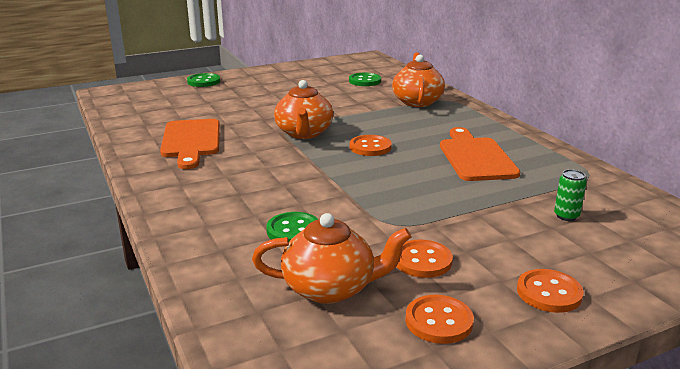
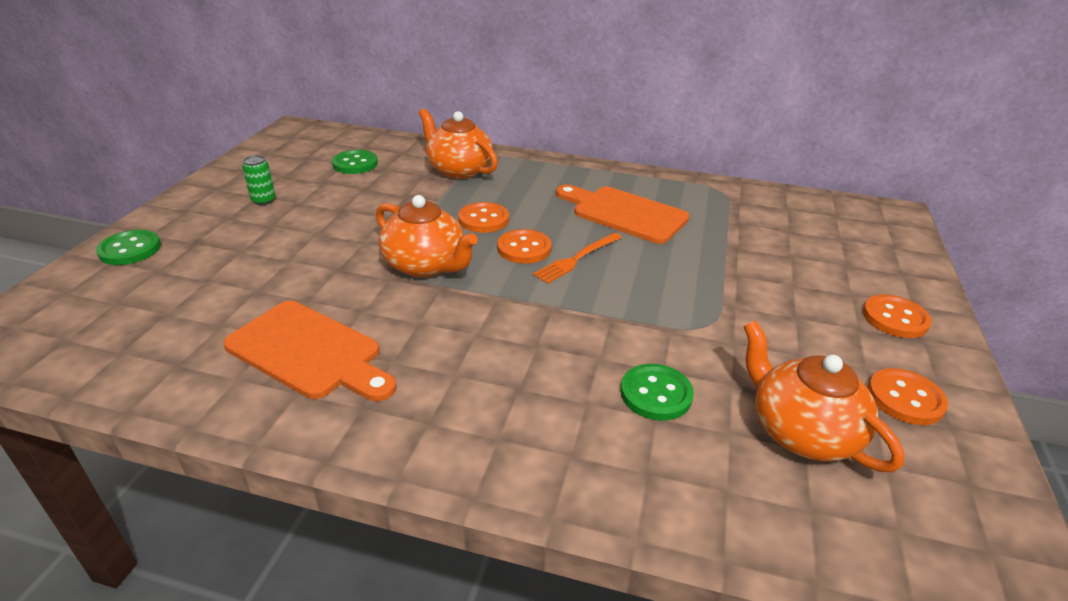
camera: 50 degrees left, 10 degrees up
orange teapot [252,213,411,304] -> orange teapot turned 75 degrees counterclockwise [743,321,905,473]
orange button [396,239,453,278] -> orange button moved to [458,202,509,233]
green can [554,169,586,221] -> green can moved to [242,155,275,205]
none -> orange fork [533,233,622,284]

